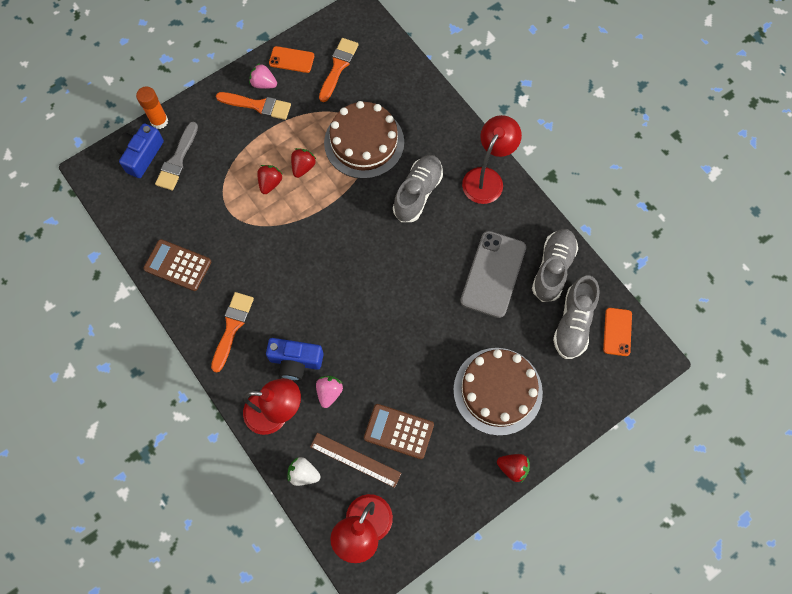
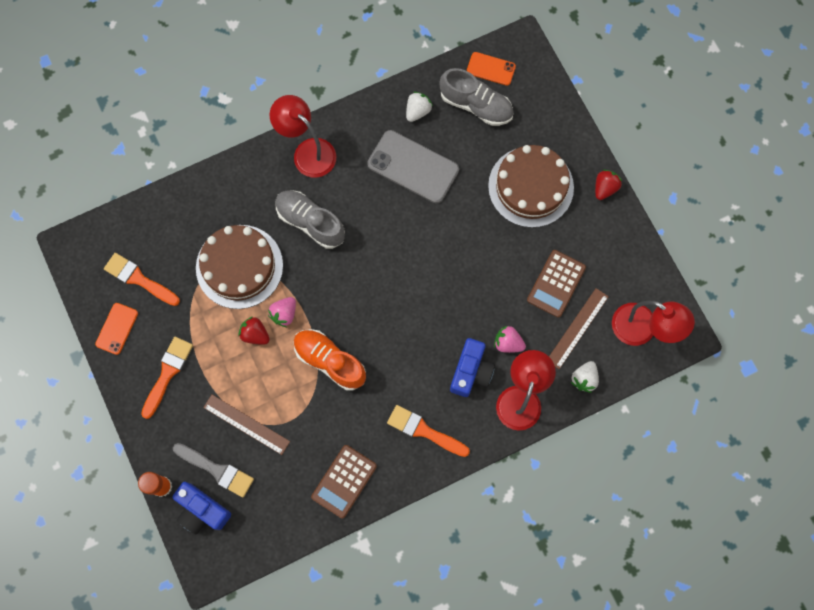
camera: 80 degrees left, 5 degrees up
pink strawberry [249,63,277,89] -> pink strawberry moved to [268,297,296,327]
red strawberry [257,165,283,194] -> none
grey shoe [532,229,578,302] -> white strawberry [406,92,433,122]
none -> brown ruler [203,395,290,455]
none -> orange shoe [294,329,366,391]

